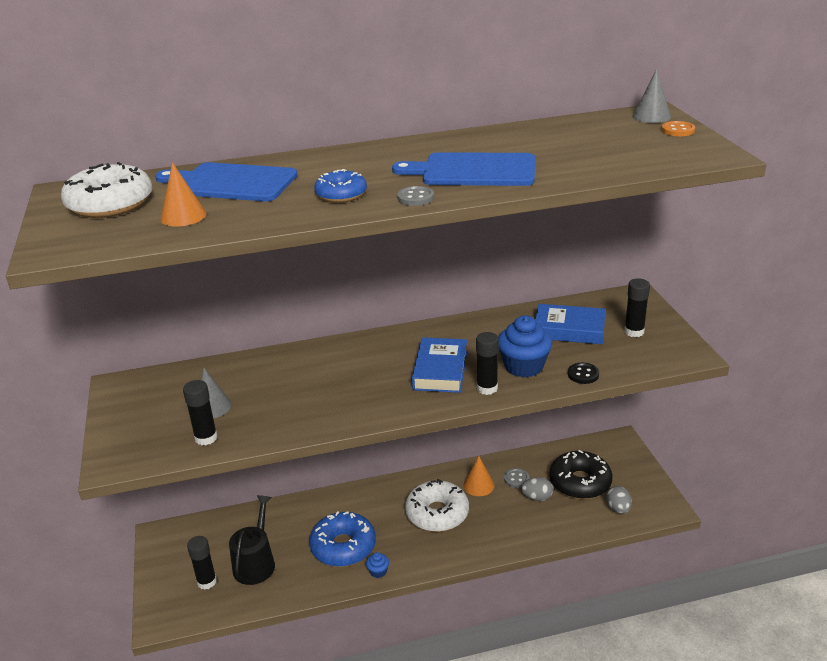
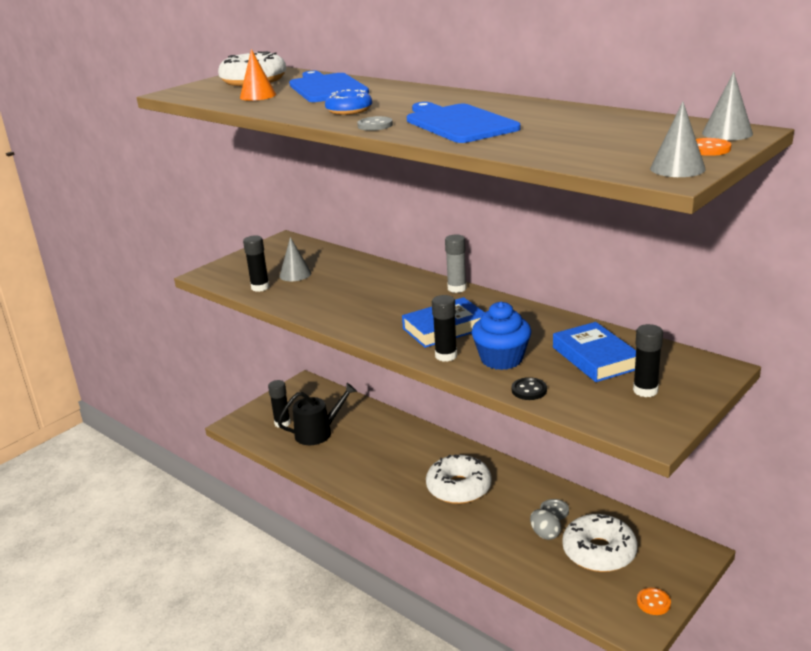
camera: 55 degrees right, 5 degrees down
blue donut [309,511,376,567] -> none
blue cupcake [366,552,389,578] -> none
orange cone [463,456,494,496] -> none
black donut [549,450,612,499] -> white donut [562,514,638,572]
grey egg [606,486,632,514] -> none
none -> grey glue stick [445,235,467,293]
none -> orange button [637,588,671,615]
none -> grey cone [650,102,706,177]

